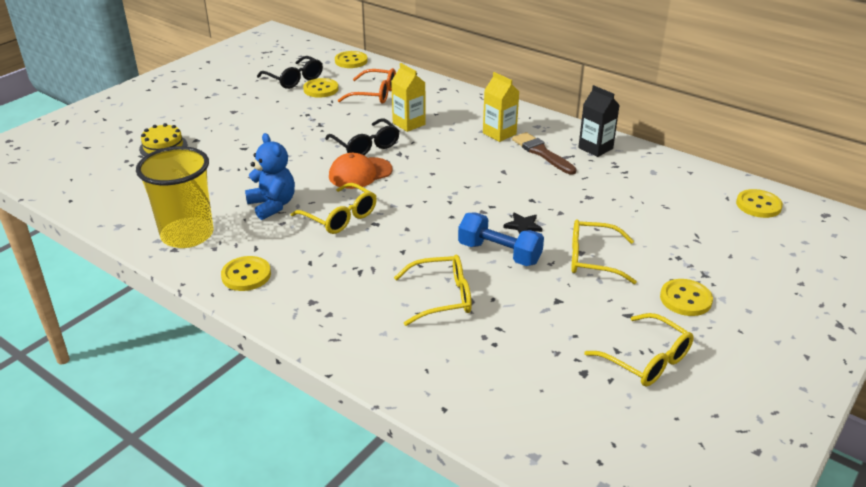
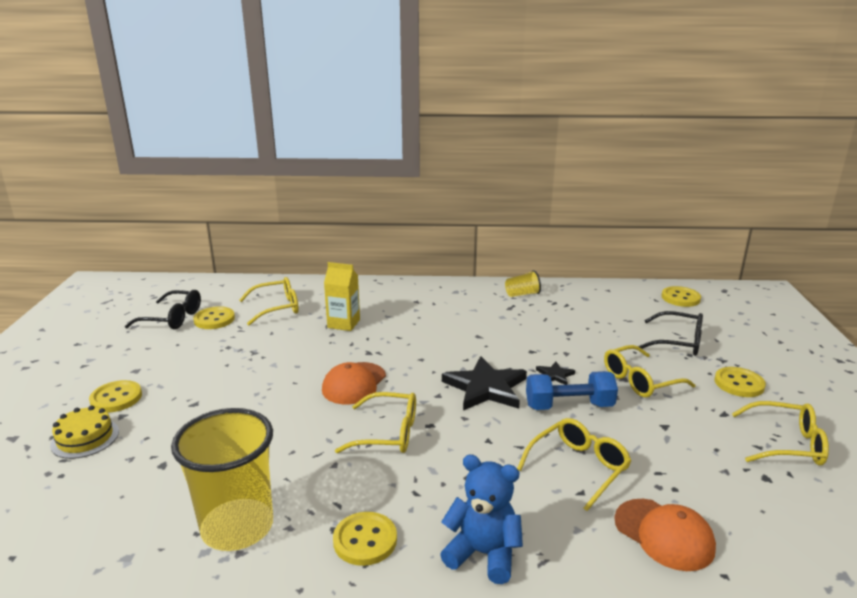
camera: 35 degrees left, 10 degrees down
blue teddy bear [245,133,295,220] -> blue teddy bear moved to [440,455,523,584]
black glasses [325,118,399,155] -> black glasses moved to [638,311,703,356]
yellow button [335,51,368,68] -> yellow button moved to [89,380,142,413]
orange glasses [338,68,396,103] -> yellow glasses [239,277,299,325]
yellow carton [483,72,519,142] -> none
brown brush [512,132,576,175] -> none
black carton [578,85,620,157] -> yellow cup [505,270,541,297]
none -> black star [442,356,527,411]
none -> orange cap [614,499,716,571]

